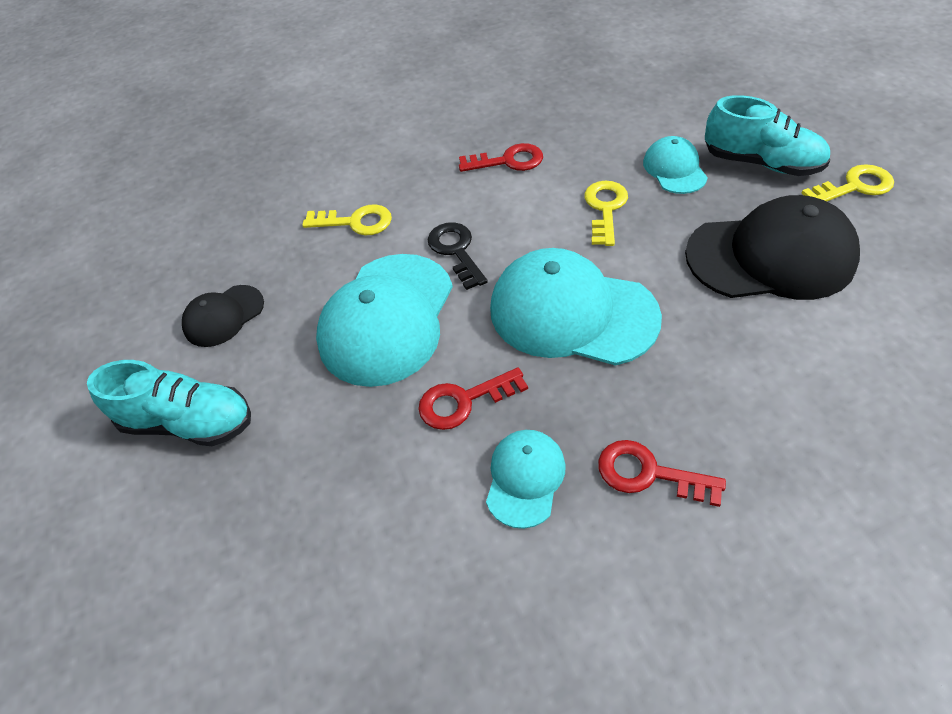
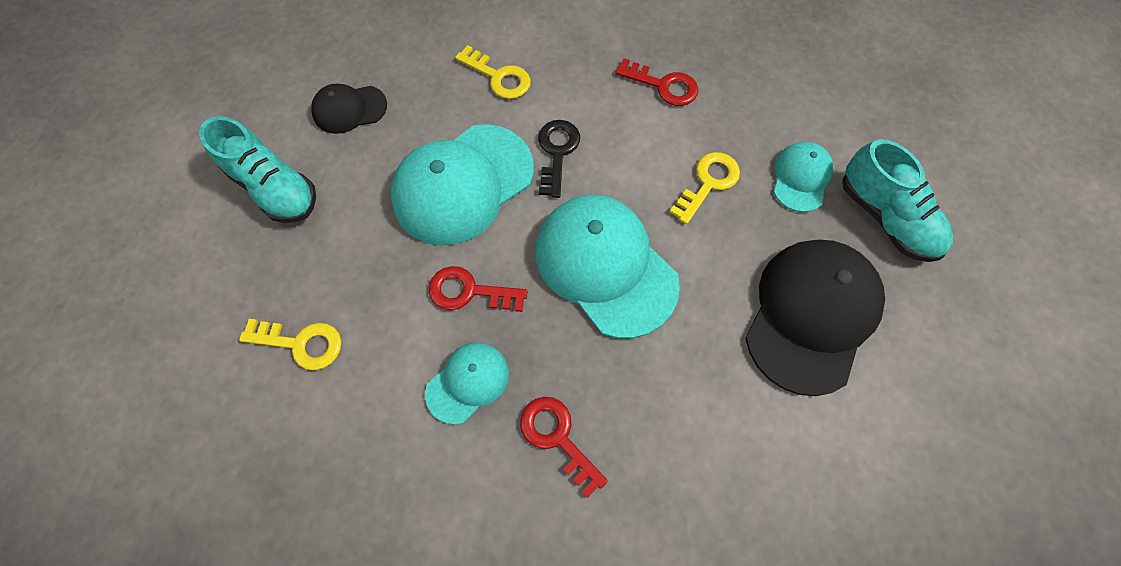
camera: 25 degrees right, 15 degrees up
black cap [685,195,860,300] -> black cap turned 90 degrees counterclockwise [745,240,885,396]
yellow key [802,164,894,201] -> yellow key moved to [239,319,341,370]

